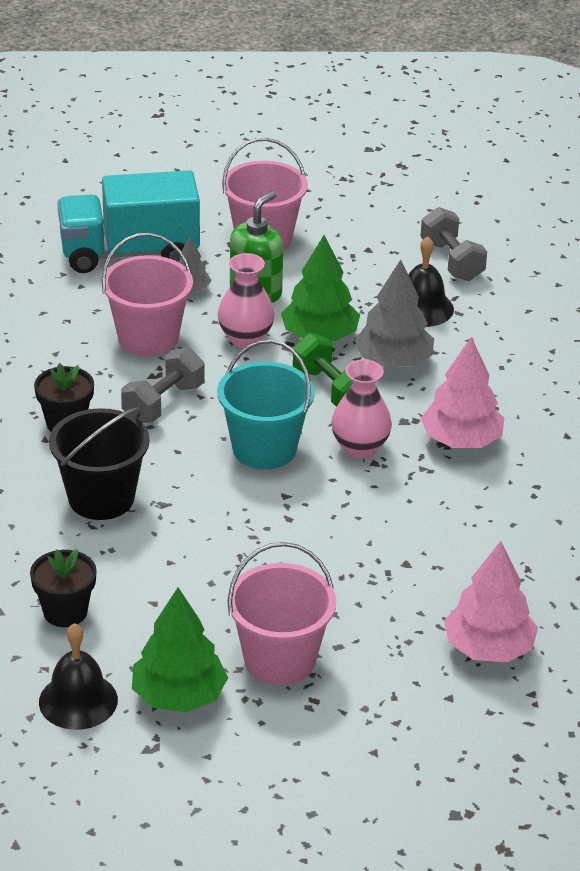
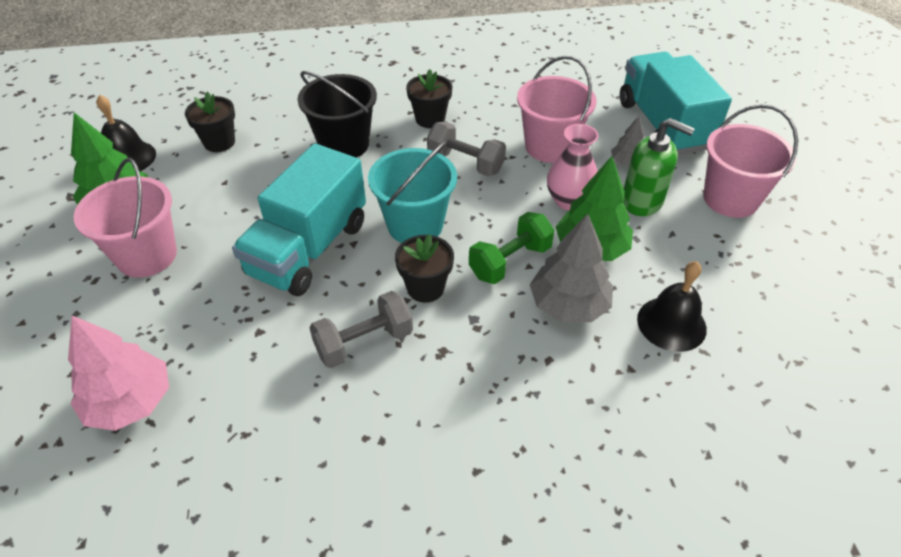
camera: 85 degrees right, 10 degrees up
pink vase [331,359,392,459] -> black flower pot [395,234,454,303]
grey dumbbell [420,207,487,281] -> grey dumbbell moved to [310,291,413,368]
pink tree [421,337,504,448] -> none
none -> turquoise truck [232,143,366,296]

